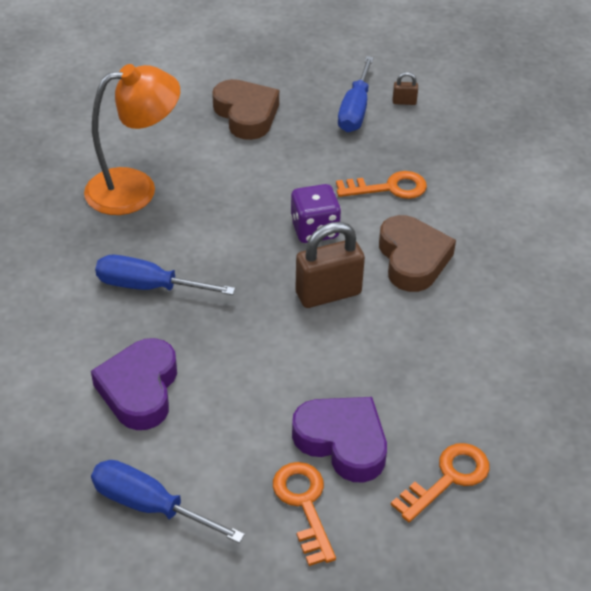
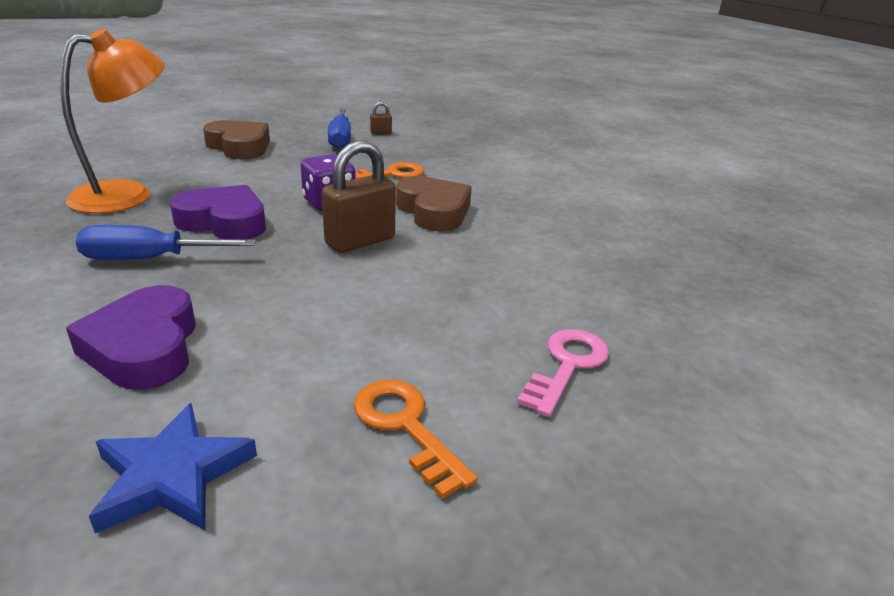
camera: 20 degrees left, 15 degrees down
blue screwdriver [91,460,245,543] -> blue star [89,403,257,533]
purple heart [292,397,387,483] -> purple heart moved to [170,185,266,240]
orange key [391,443,490,522] -> pink key [517,329,609,417]

